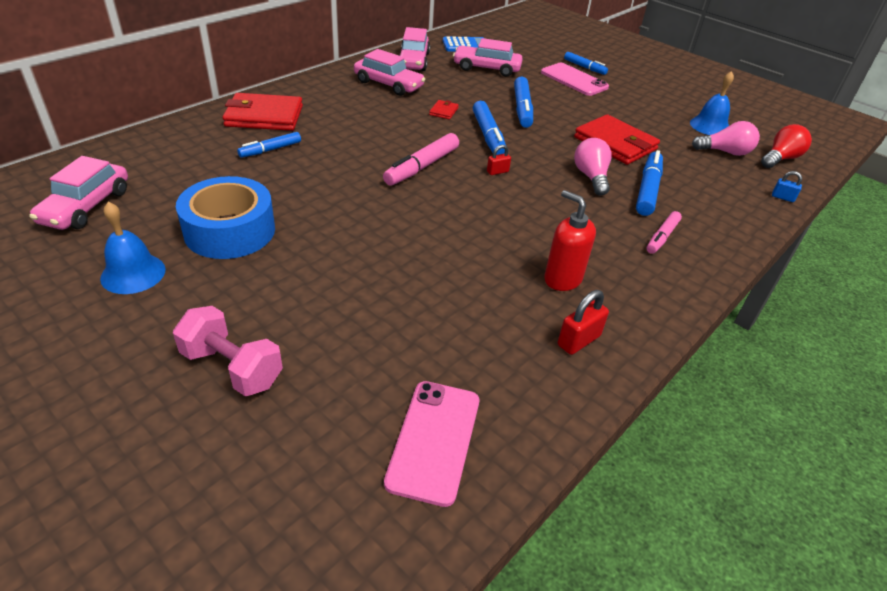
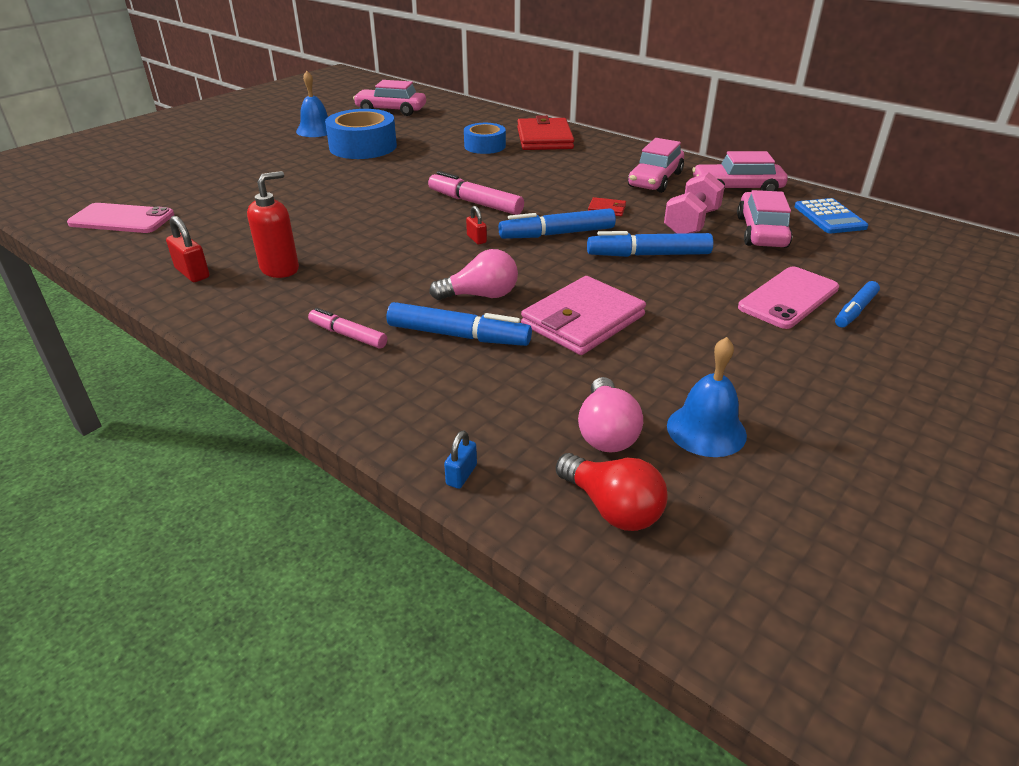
camera: 90 degrees right, 5 degrees down
pink dumbbell [173,306,283,396] -> pink dumbbell moved to [664,172,725,234]
blue marker [237,132,301,158] -> blue tape [464,123,506,154]
red wallet [574,114,660,165] -> pink wallet [521,276,646,355]

